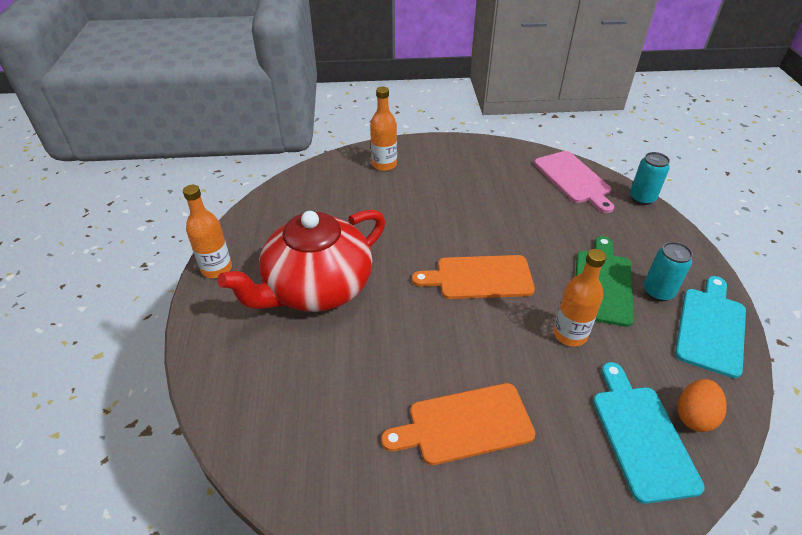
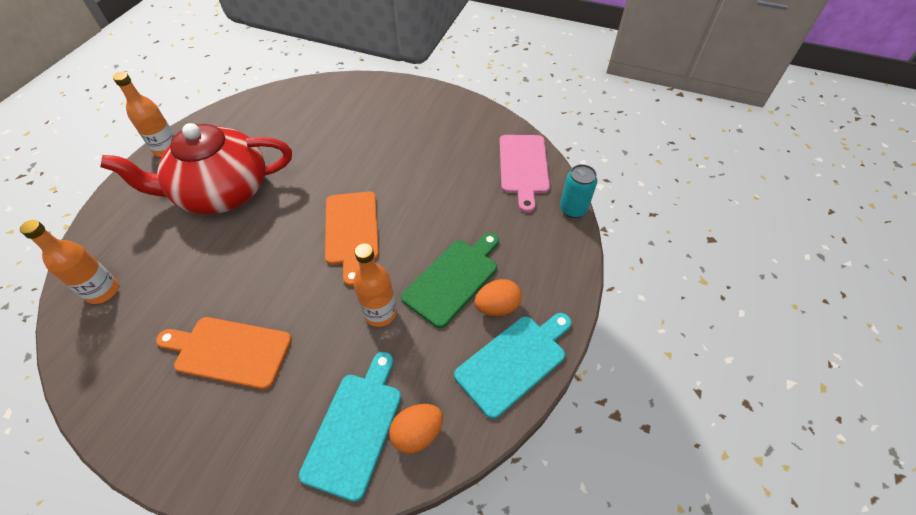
camera: 25 degrees right, 10 degrees up
orange bottle [370,87,397,171] -> orange bottle moved to [20,220,119,304]
orange cutting board [412,255,535,299] -> orange cutting board turned 120 degrees counterclockwise [325,191,379,286]
turquoise can [644,242,693,301] -> orange egg [474,279,522,316]

